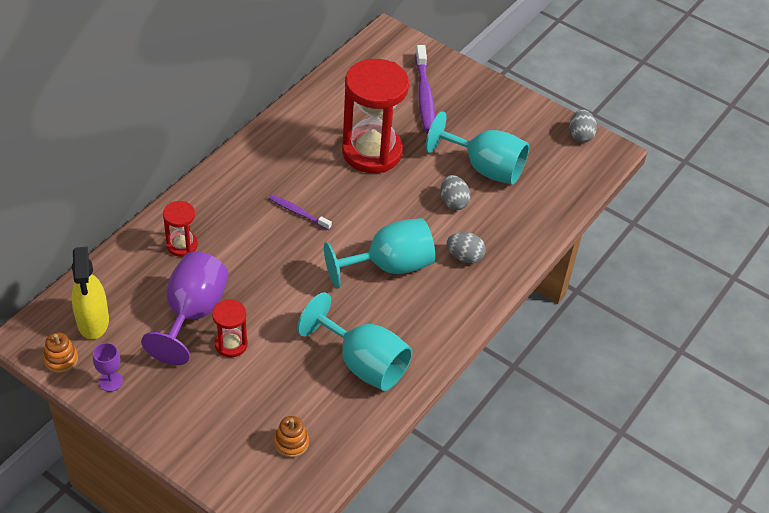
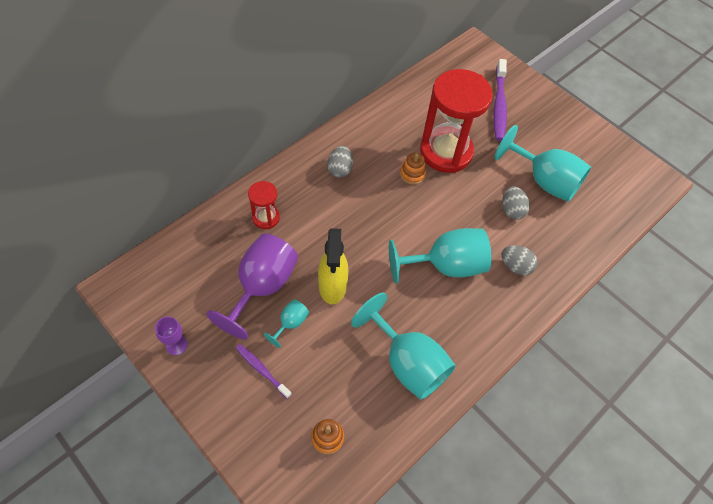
camera: 10 degrees right, 10 degrees up
orange stacking toy [43,332,78,373] -> orange stacking toy moved to [400,153,426,185]
yellow spray bottle [72,247,109,339] -> yellow spray bottle moved to [318,228,349,304]
red hourglass [212,299,248,358] -> turquoise goblet [264,299,309,348]
purple toothbrush [269,195,332,230] -> purple toothbrush moved to [236,344,292,399]
grey egg [569,109,597,143] -> grey egg moved to [327,146,353,178]

